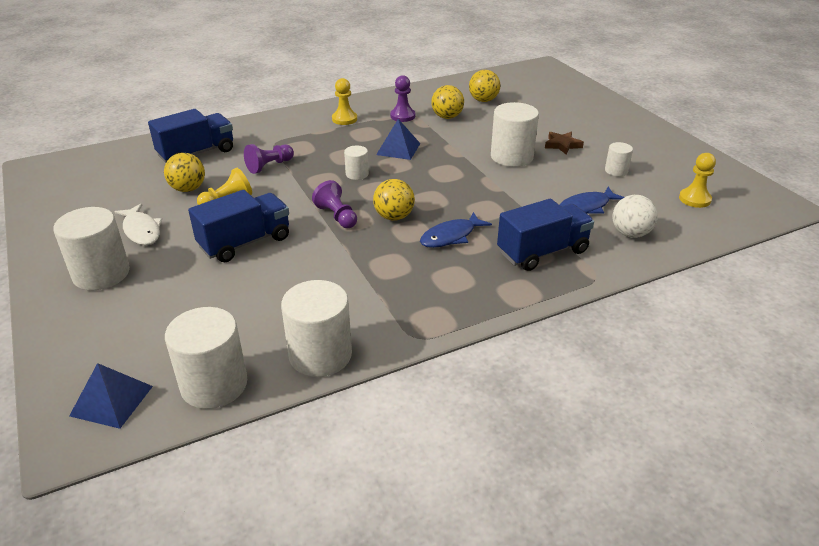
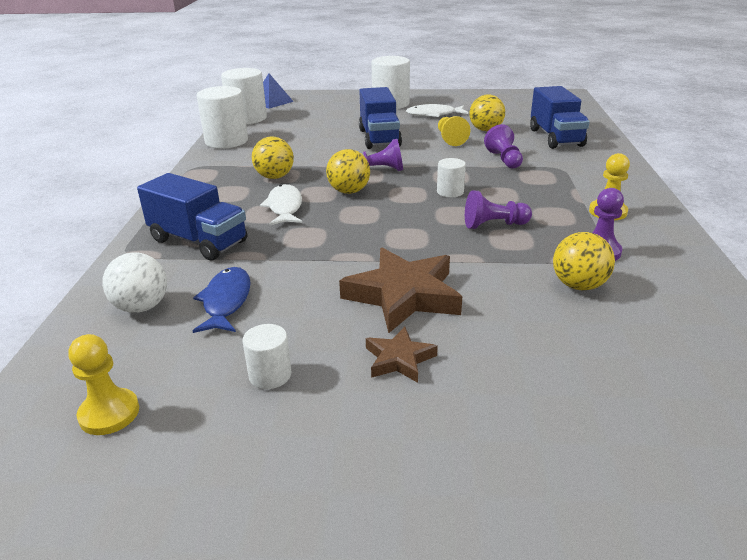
camera: 120 degrees right, 5 degrees down
blue pyramid [376,119,420,160] -> purple pawn [465,190,532,229]
blue fish [420,212,492,248] -> white fish [260,184,302,225]
yellow ball [469,70,500,102] -> yellow ball moved to [252,137,294,179]
white cylinder [491,102,539,167] -> brown star [339,248,462,333]
blue truck [497,199,594,271] -> blue truck turned 60 degrees counterclockwise [137,173,247,261]

